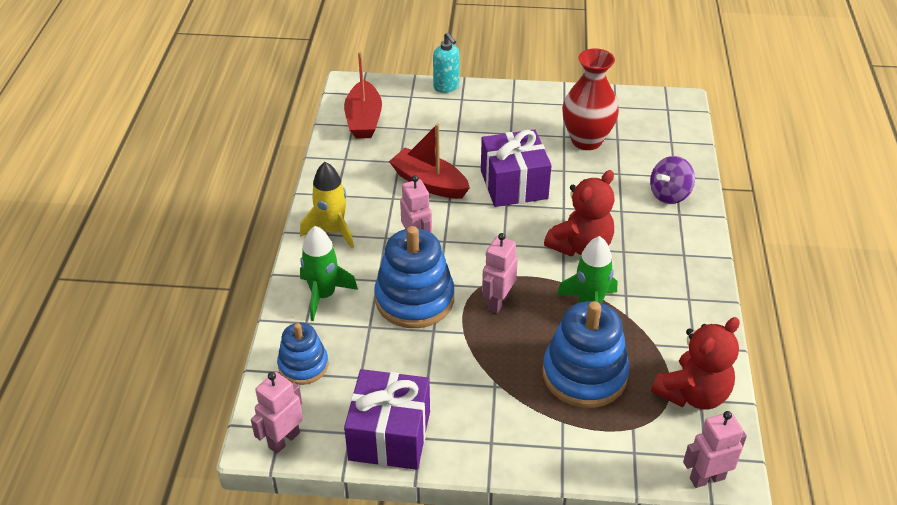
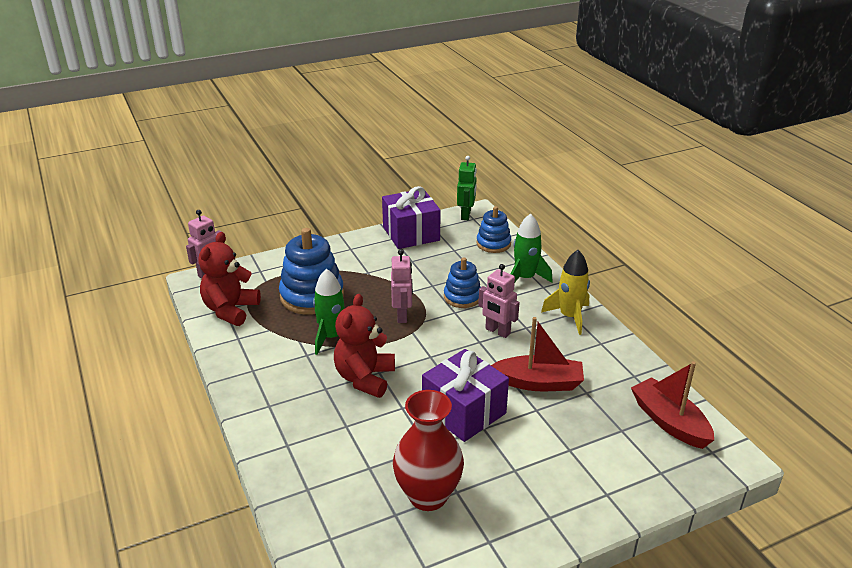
camera: 150 degrees right, 10 degrees down
pink robot [251,372,303,454] -> green robot [457,156,477,220]
blue stacking toy [374,226,454,328] -> blue stacking toy [444,257,481,308], size x0.60
turquoise soap dispenser [433,32,460,93] -> none
purple spinning top [650,156,695,204] -> none

